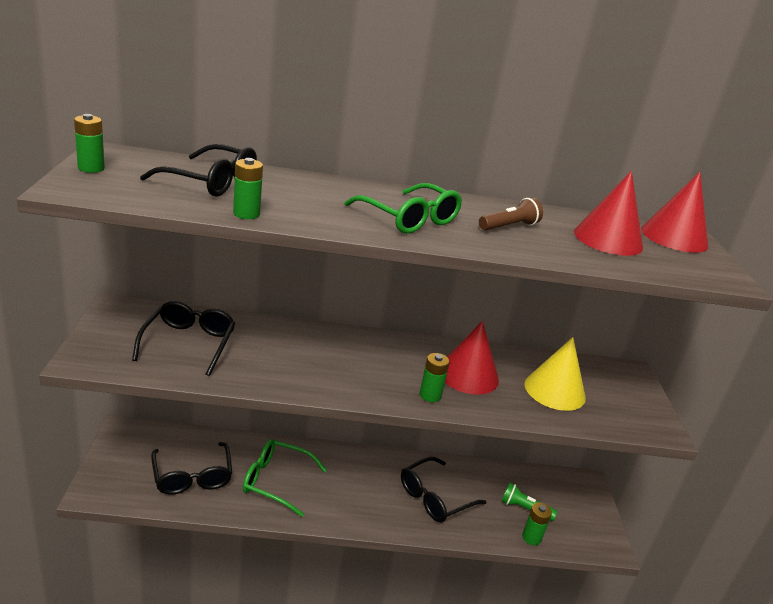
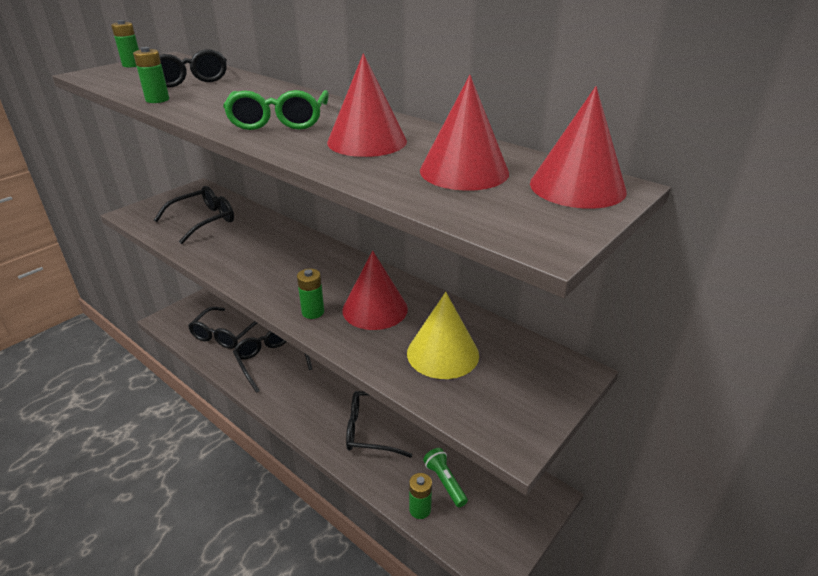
camera: 45 degrees right, 5 degrees up
green glasses [243,439,327,517] -> black glasses [233,331,312,393]
brown flashlight [479,198,543,231] -> red cone [327,53,407,157]

